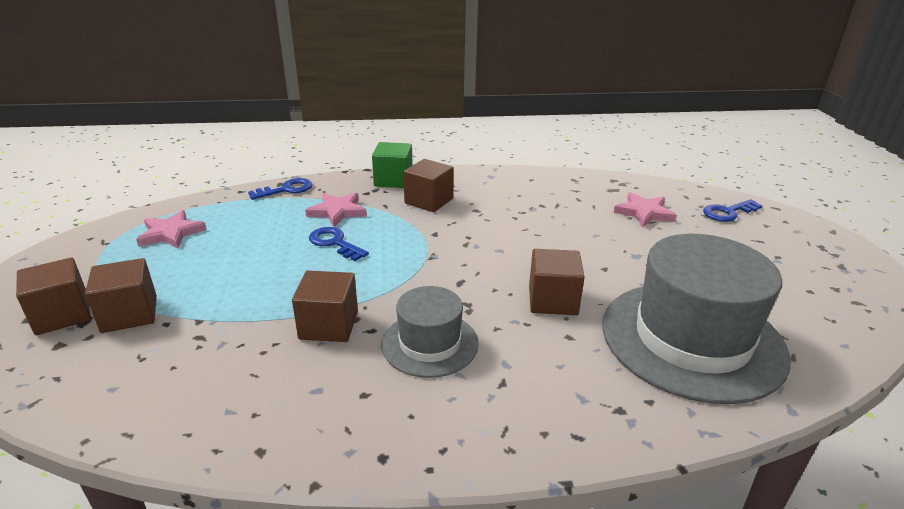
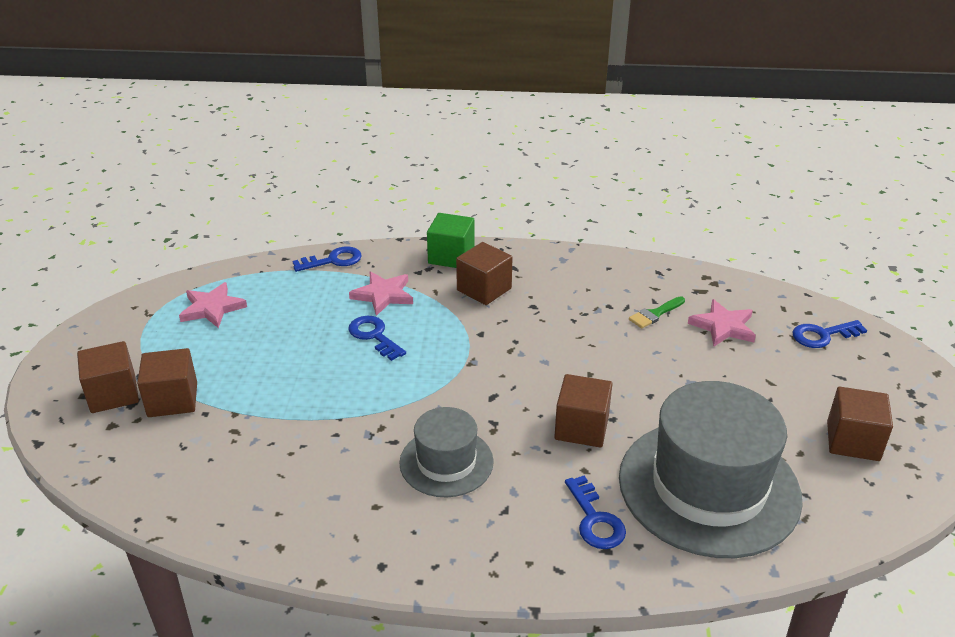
camera: 10 degrees right, 5 degrees up
brown cube [292,271,358,342] -> brown cube moved to [827,387,893,461]
none -> blue key [565,475,626,549]
none -> green brush [629,296,685,328]

